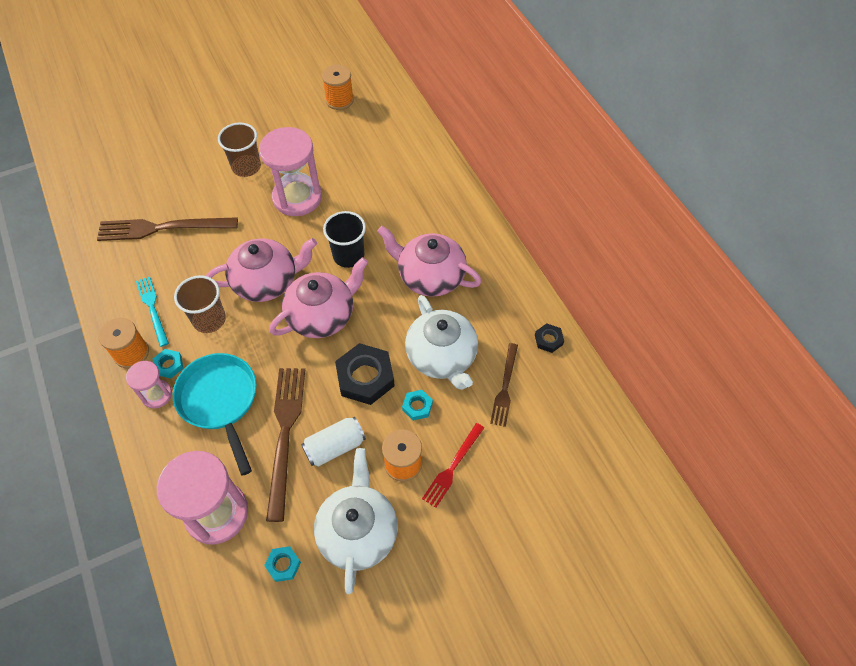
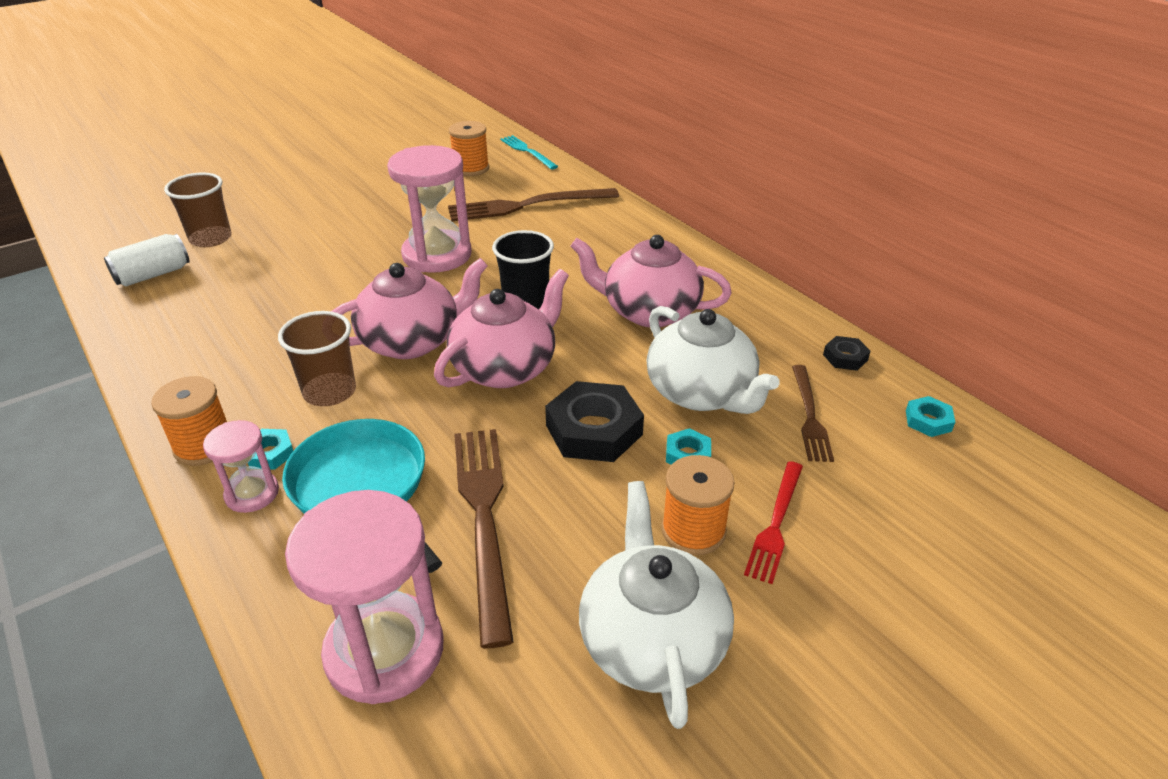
camera: 10 degrees left, 20 degrees down
brown fork [97,217,238,241] -> brown fork moved to [448,188,619,221]
turquoise fork [136,276,169,347] -> turquoise fork moved to [500,135,558,169]
brown cup [218,122,261,177] -> brown cup moved to [164,172,231,247]
turquoise nut [264,546,301,582] -> turquoise nut moved to [906,396,955,437]
white can [301,417,366,467] -> white can moved to [104,234,190,286]

